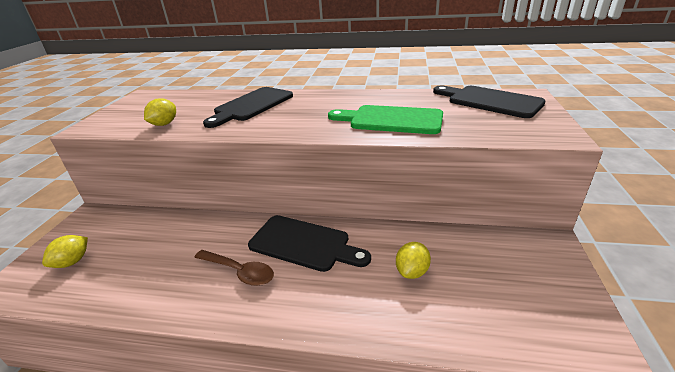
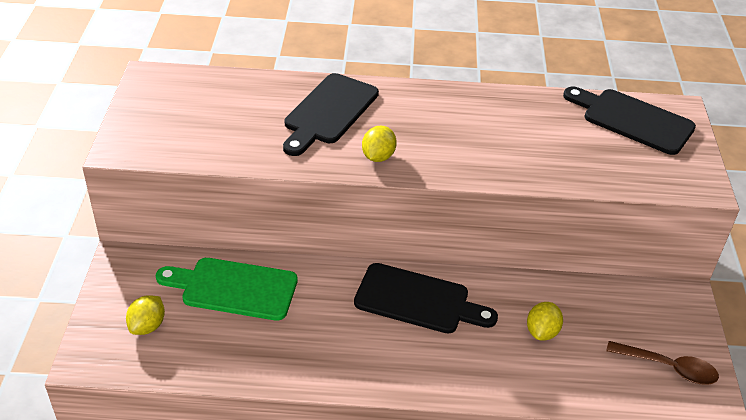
camera: 10 degrees left, 10 degrees up
yellow lemon [144,98,176,126] -> yellow lemon moved to [362,126,397,162]
brown spoon [194,250,274,286] -> brown spoon moved to [606,341,719,385]
green cutting board [328,105,443,134] -> green cutting board moved to [156,258,298,321]

